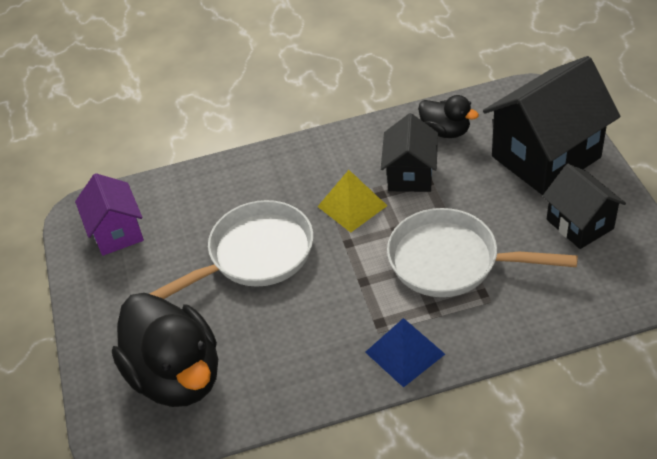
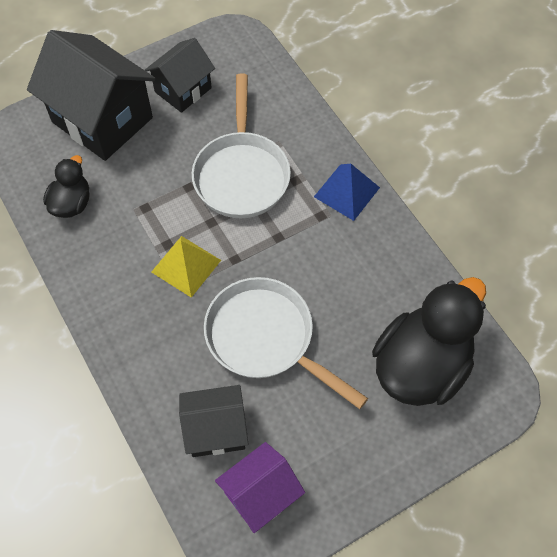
camera: 110 degrees left, 15 degrees up
black house [381,113,438,192] -> black house moved to [179,385,248,457]

